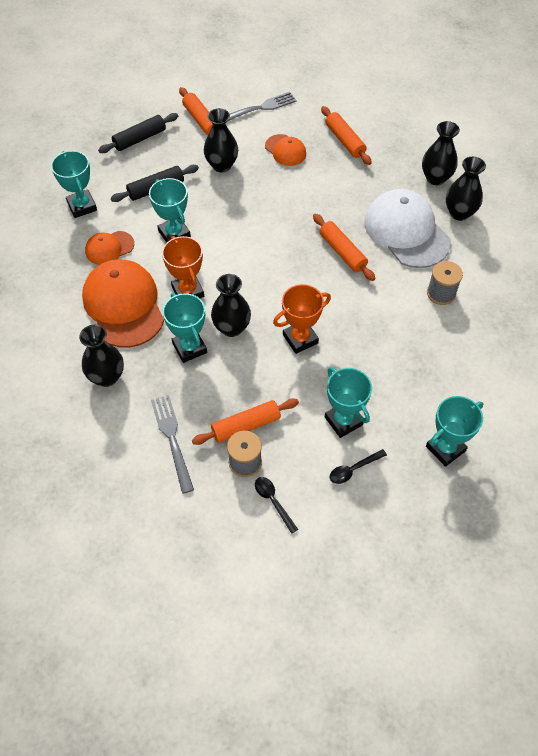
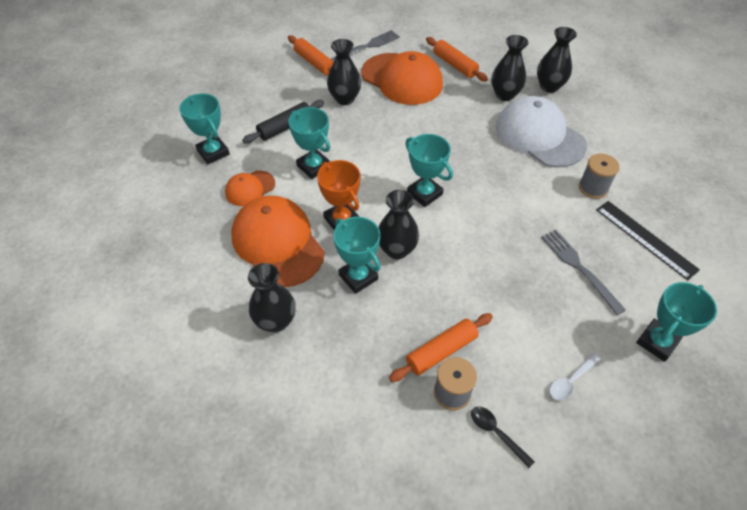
camera: 10 degrees left, 5 degrees down
black rolling pin [98,113,178,153] -> none
grey fork [151,395,194,494] -> grey fork moved to [541,230,626,315]
orange cap [265,134,306,166] -> orange cap [361,51,443,105], size x1.96
orange trophy [273,284,331,354] -> none
orange rolling pin [313,214,375,281] -> none
turquoise trophy [325,367,372,438] -> turquoise trophy moved to [405,134,453,207]
black spoon [330,449,387,484] -> white spoon [549,353,601,400]
black vase [446,157,486,221] -> black vase moved to [492,35,528,101]
none -> black ruler [596,201,700,280]

